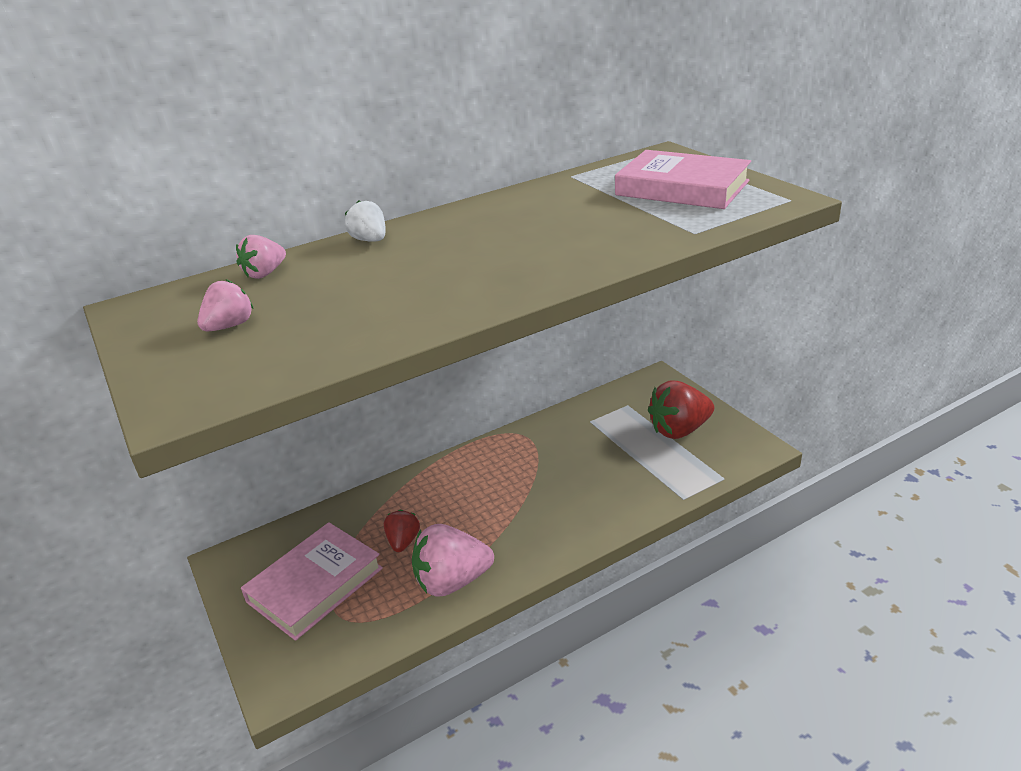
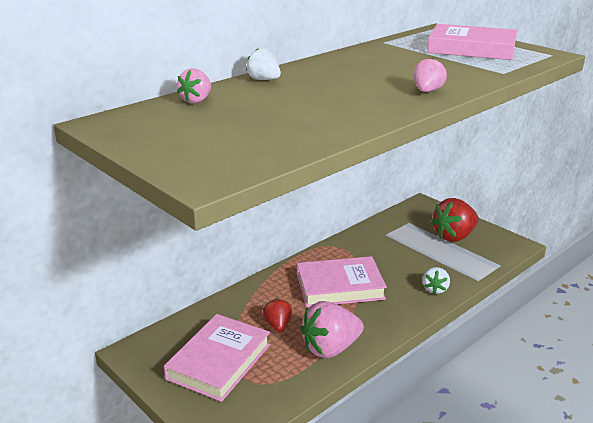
camera: 15 degrees left, 5 degrees down
pink strawberry [197,279,254,331] -> pink strawberry moved to [414,58,447,92]
none -> pink book [297,256,387,307]
none -> white strawberry [422,267,450,294]

